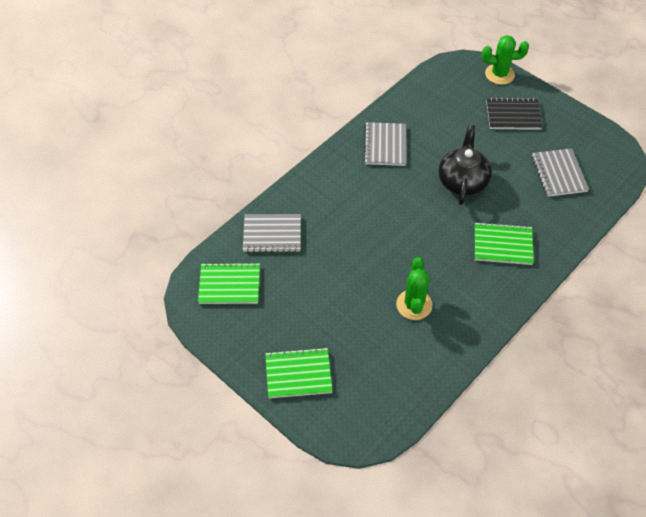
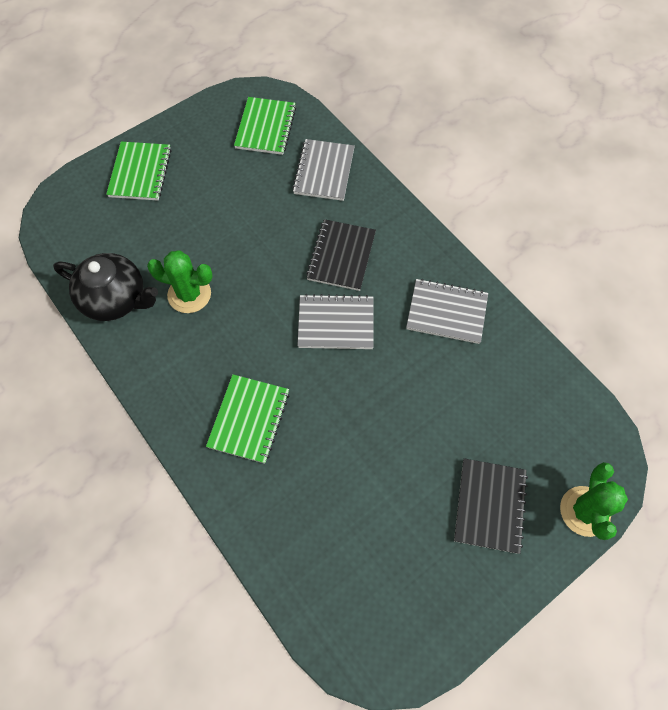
camera: 100 degrees right, 10 degrees up
black teapot [439,125,492,205] -> black teapot moved to [53,253,158,321]
grey notebook [532,148,589,197] -> grey notebook moved to [297,294,374,349]
none -> black notebook [306,219,376,291]

